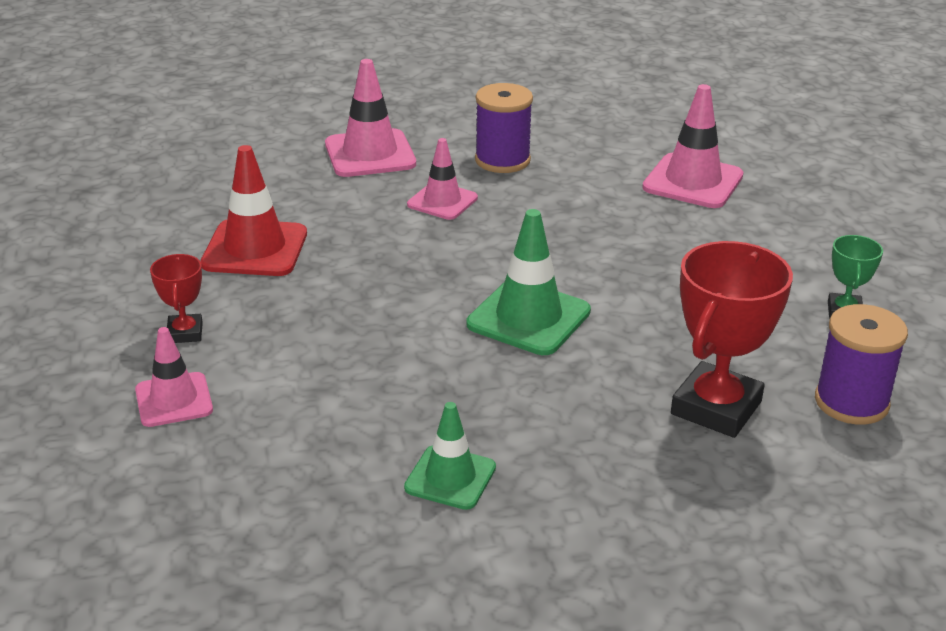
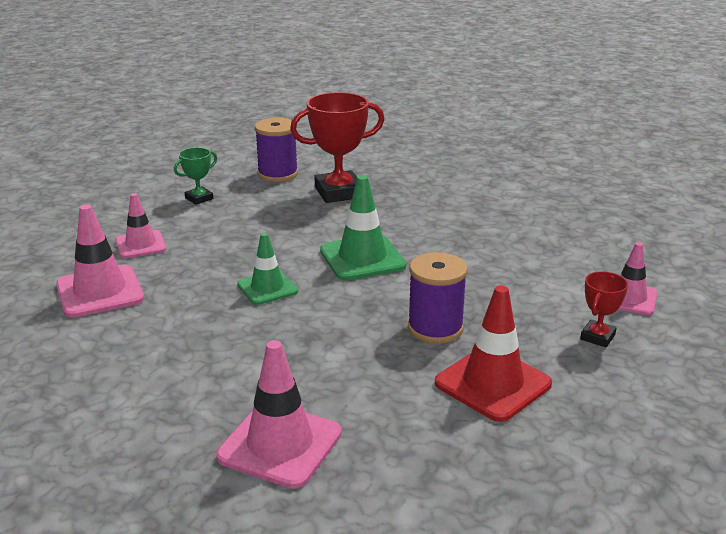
camera: 140 degrees left, 5 degrees down
green traffic cone [404,402,496,510] -> green traffic cone moved to [237,233,298,305]
pink traffic cone [407,138,478,220] -> pink traffic cone moved to [116,193,166,258]
purple spool [475,83,533,173] -> purple spool moved to [408,252,468,344]

